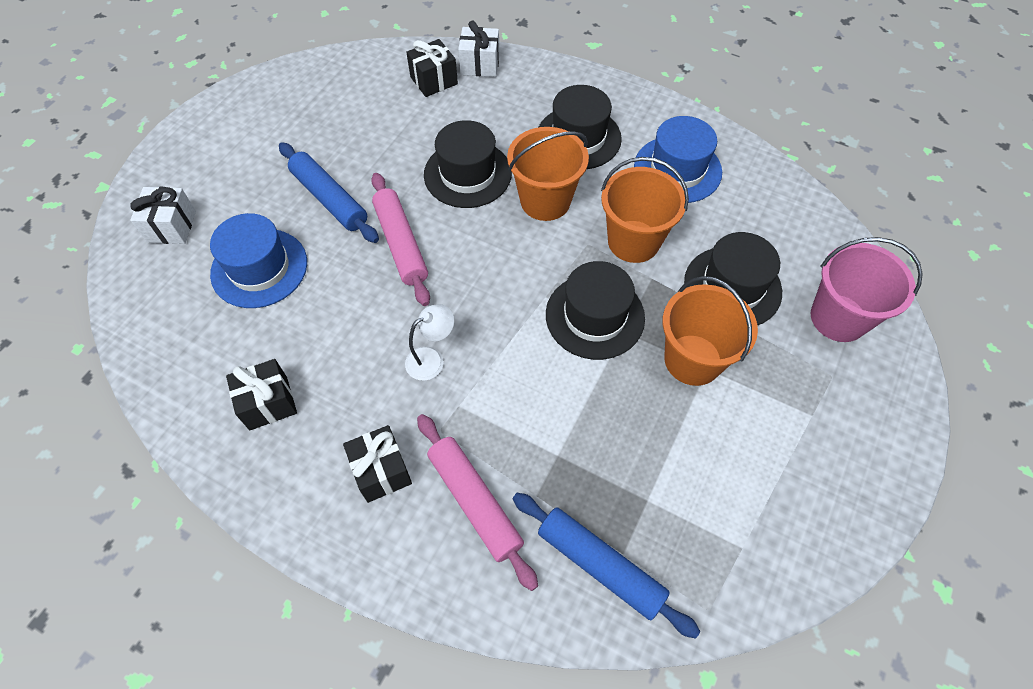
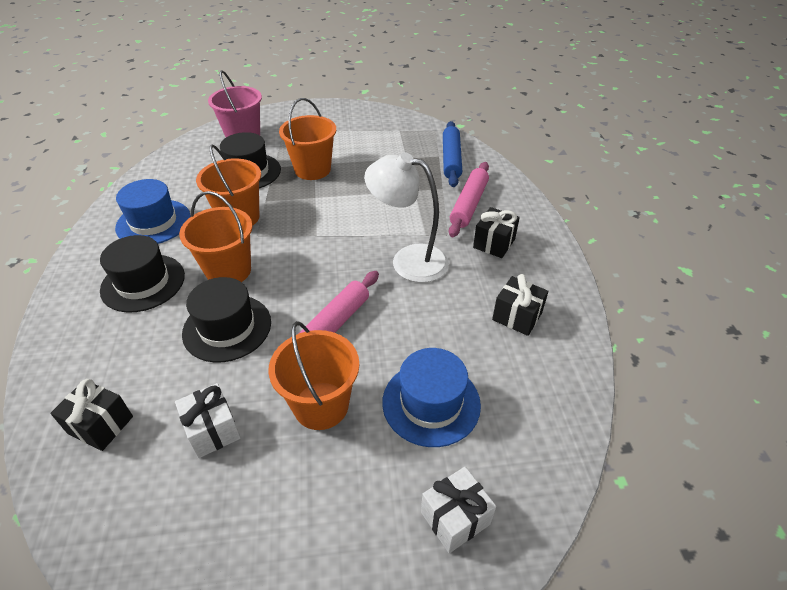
camera: 125 degrees left, 15 degrees down
blue rolling pin [279,142,379,243] -> orange bucket [269,321,359,430]
white lamp [405,304,454,381] -> white lamp [364,152,449,283], size x1.92
white gift [458,21,500,77] -> white gift moved to [175,383,241,458]
black hat [546,261,645,360] -> none

